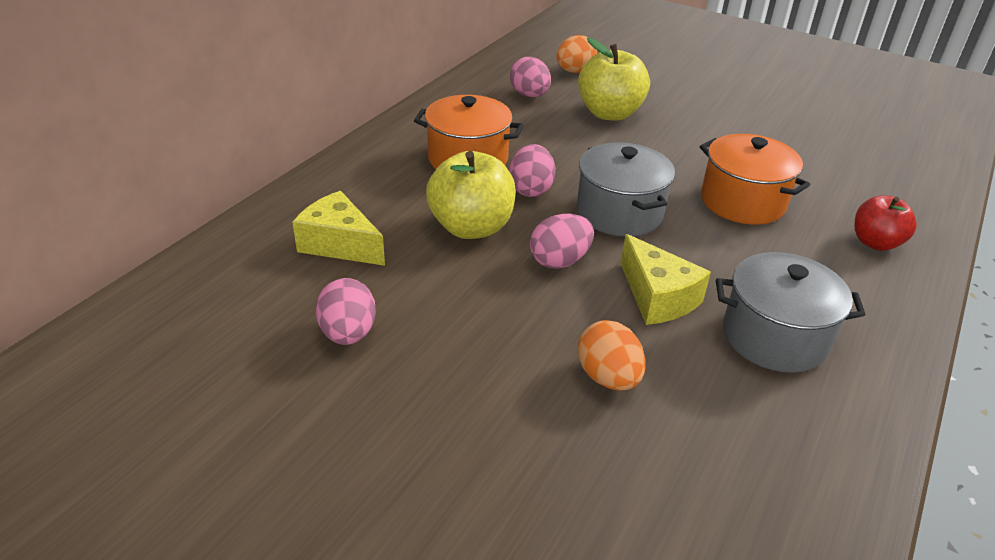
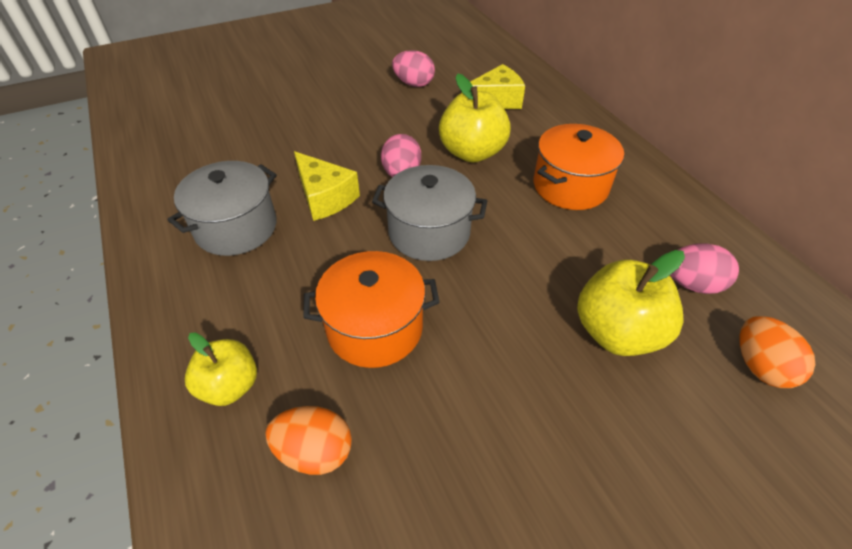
camera: 125 degrees right, 10 degrees up
pink egg [509,144,556,197] -> none
orange egg [578,320,646,391] -> orange egg moved to [265,406,352,475]
yellow cheese [620,234,711,325] -> yellow cheese turned 135 degrees counterclockwise [294,151,360,221]
red apple [854,195,917,251] -> yellow apple [185,333,257,406]

